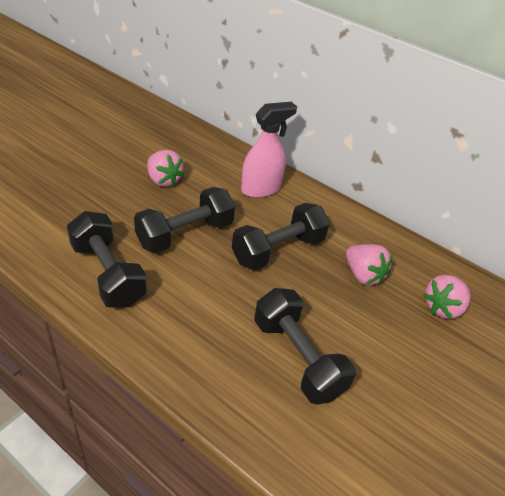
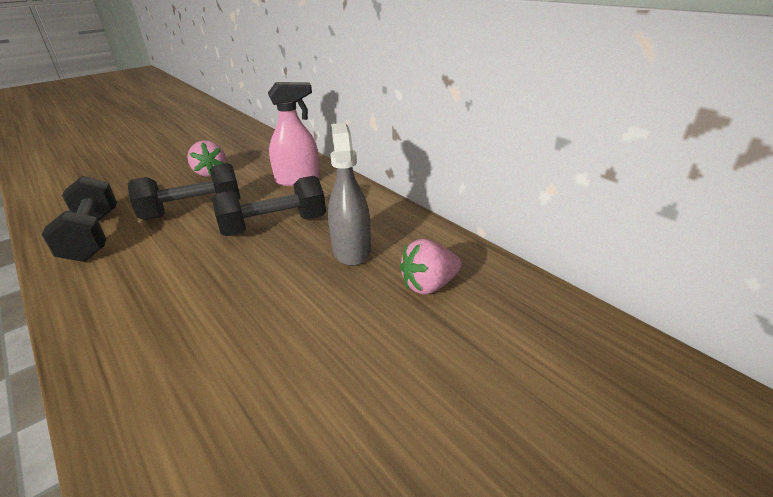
camera: 20 degrees right, 10 degrees down
black dumbbell [254,288,356,405] -> none
pink strawberry [346,244,393,286] -> grey spray bottle [328,123,371,266]

